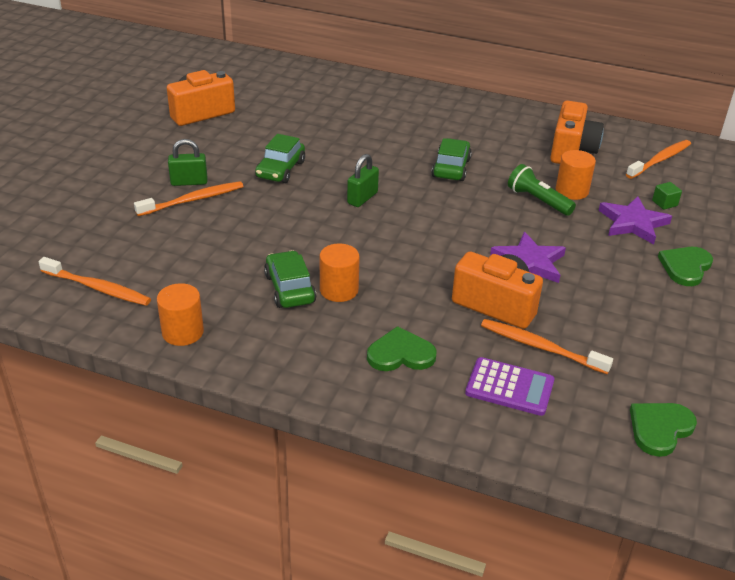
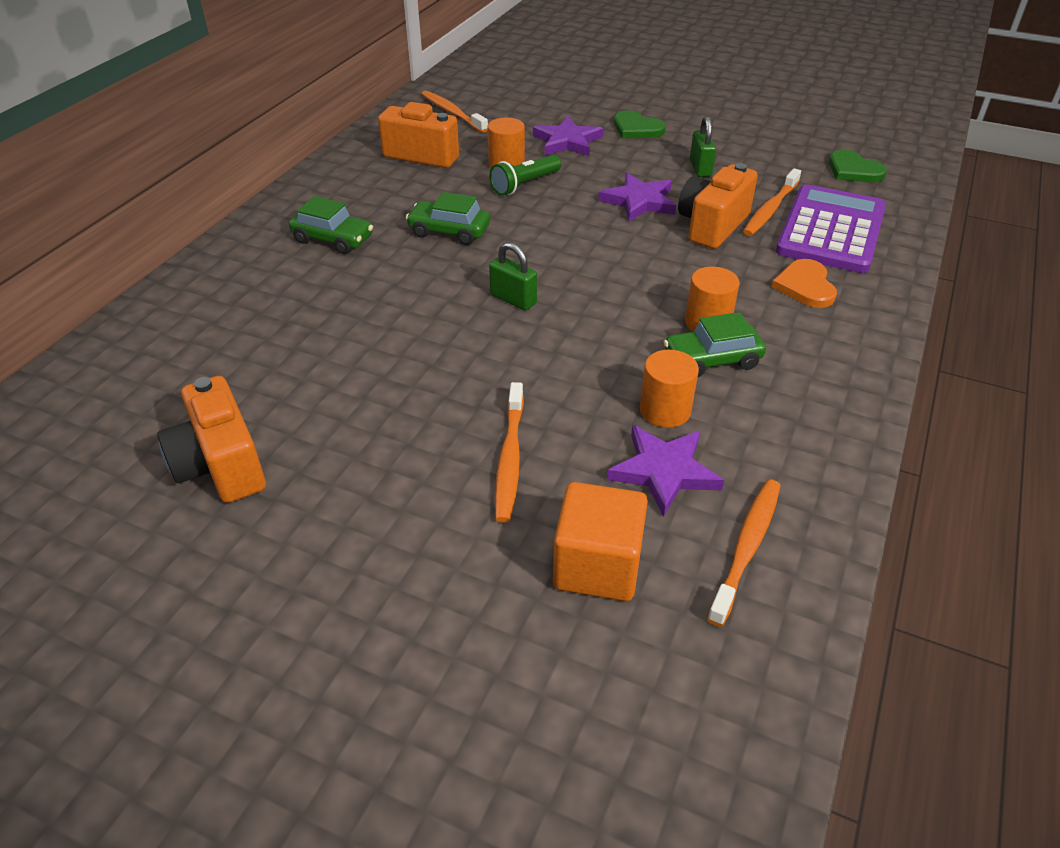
camera: 85 degrees left, 5 degrees up
orange toothbrush [134,181,243,216] -> orange toothbrush turned 150 degrees counterclockwise [495,382,524,523]
orange cylinder [157,283,204,346] -> orange cylinder moved to [640,350,699,428]
green padlock [168,139,207,186] -> green padlock moved to [690,116,716,177]
green car [255,134,305,183] -> green car moved to [289,196,373,254]
green heart [367,326,437,371] -> orange heart [772,259,837,308]
purple calculator [465,357,554,416] -> purple calculator [776,184,886,273], size x1.77
green cube [652,182,682,210] -> none
none -> orange cube [553,482,648,601]
none -> purple star [607,425,724,517]

